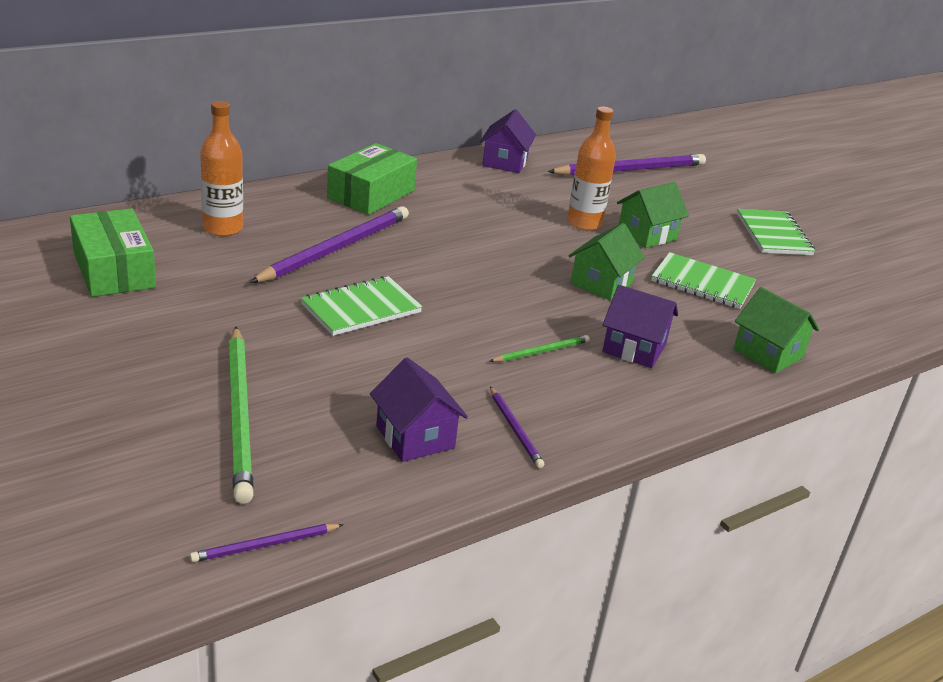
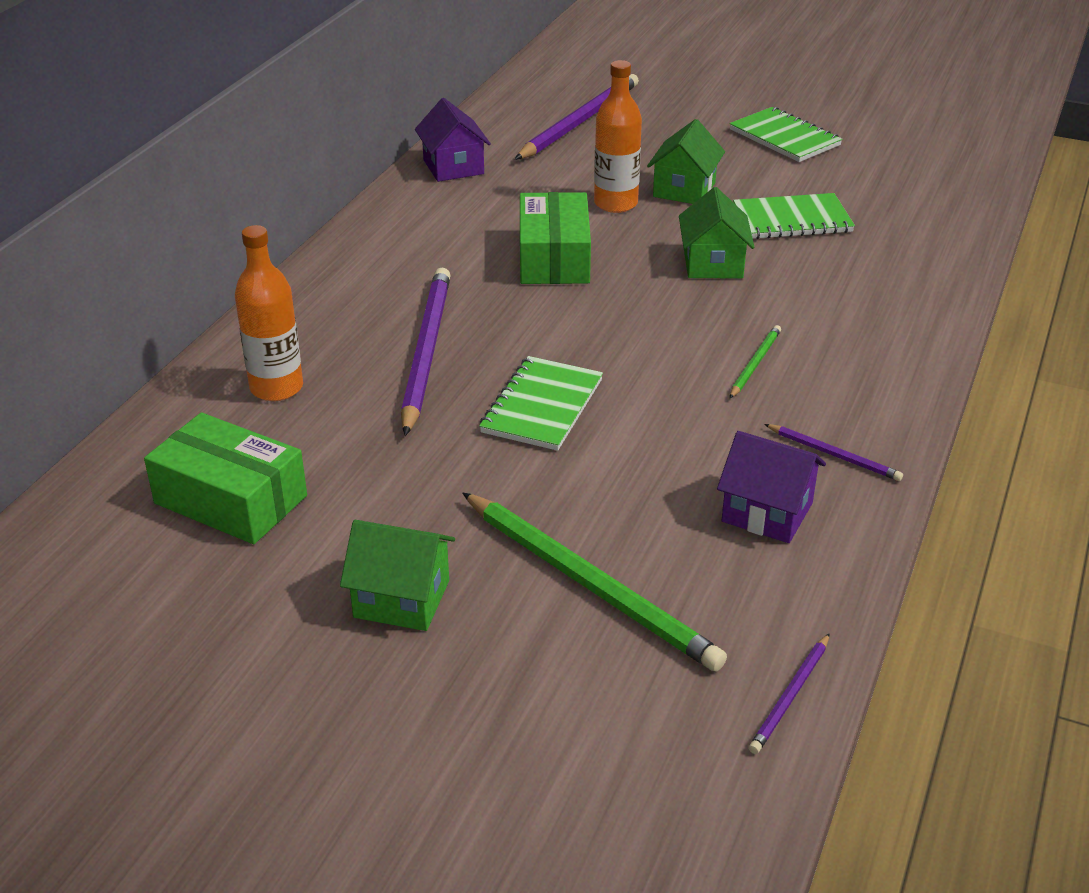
camera: 30 degrees left, 5 degrees up
green box [327,143,417,215] -> green box moved to [520,192,591,284]
purple house [602,285,678,368] -> none
green house [734,287,819,373] -> green house moved to [340,520,455,631]

